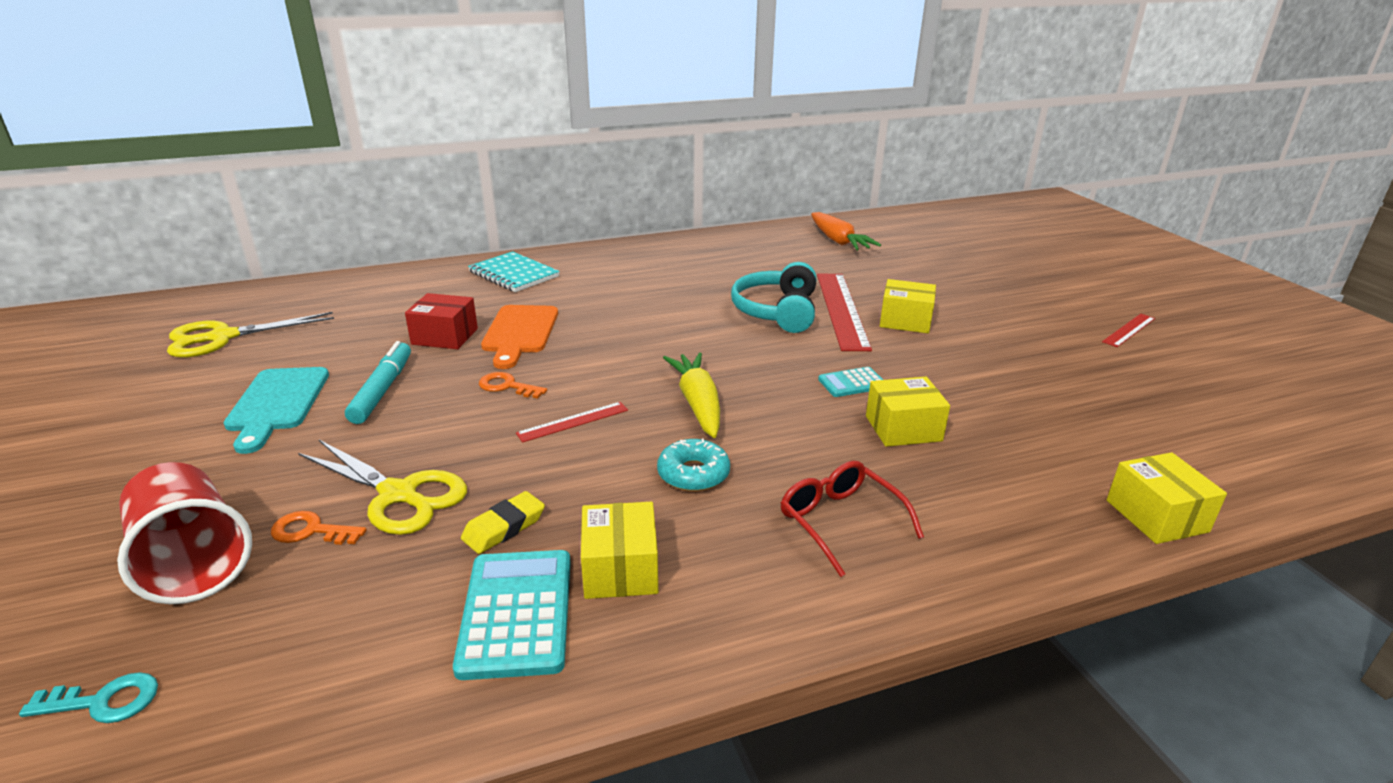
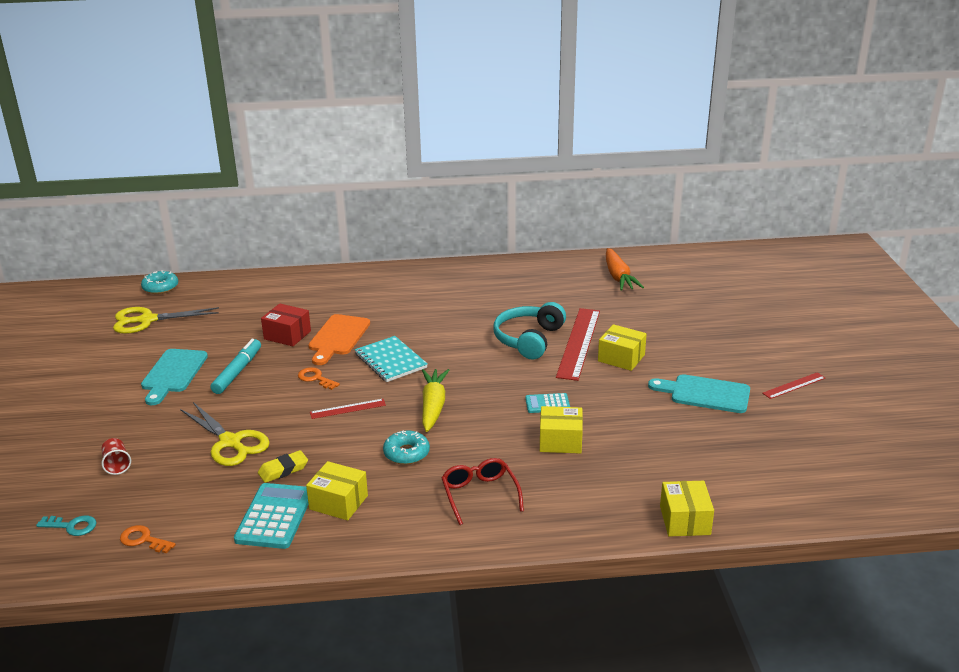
camera: 15 degrees right, 0 degrees up
red cup [117,462,252,604] -> red cup [101,438,131,475], size x0.47
orange key [271,511,367,545] -> orange key moved to [120,525,176,553]
turquoise notebook [468,251,560,292] -> turquoise notebook moved to [355,336,428,382]
yellow box [581,502,658,599] -> yellow box turned 75 degrees counterclockwise [306,461,368,521]
none -> turquoise donut [141,270,178,294]
none -> turquoise cutting board [648,374,750,413]

